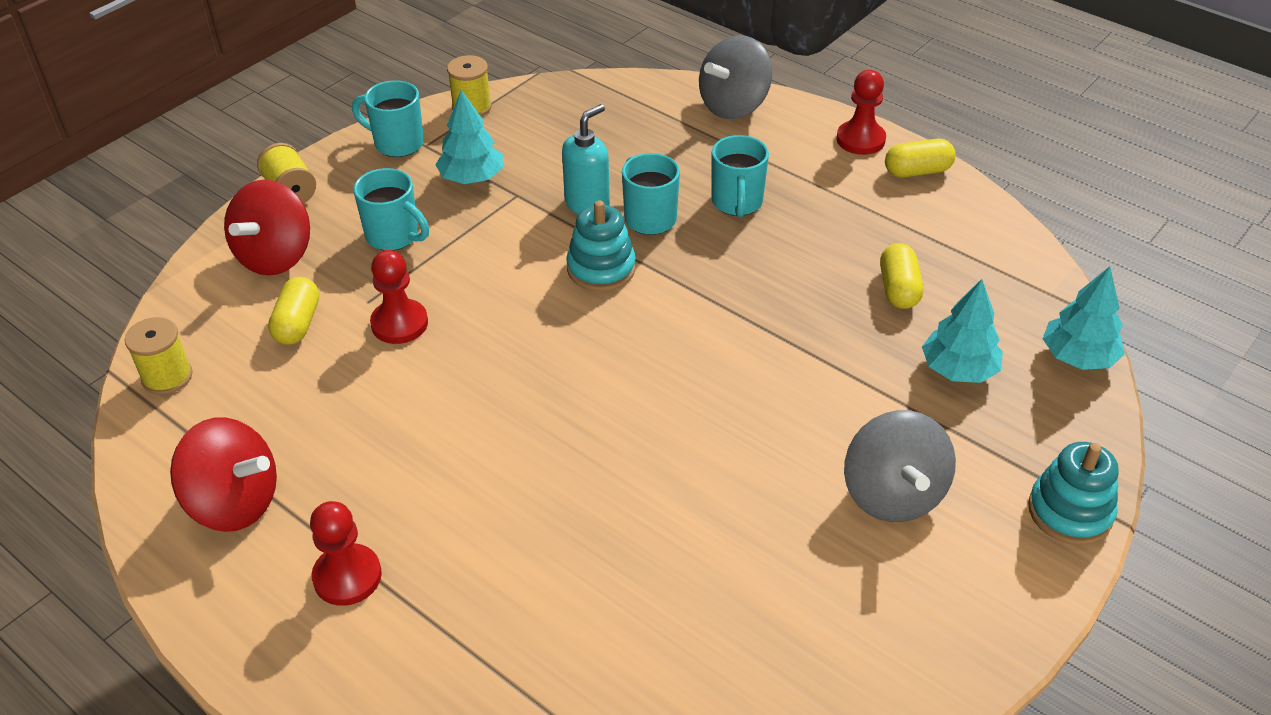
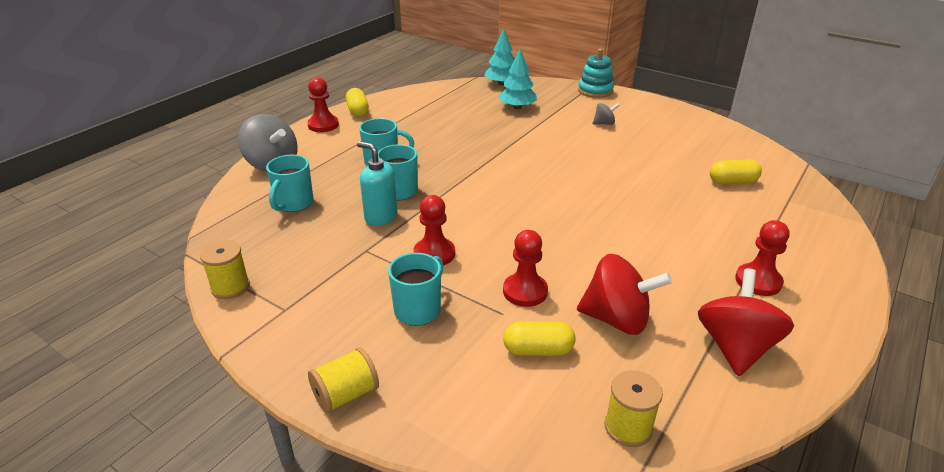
camera: 95 degrees left, 10 degrees down
red spinning top [224,180,310,276] -> red spinning top moved to [577,254,672,335]
turquoise mug [352,80,424,157] -> turquoise mug moved to [266,155,314,212]
turquoise tree [435,90,503,184] -> none
turquoise stacking toy [566,200,636,291] -> none
grey spinning top [844,410,956,522] -> grey spinning top [592,103,620,125], size x0.49
yellow capsule [880,243,923,309] -> yellow capsule moved to [710,160,762,184]
none -> red pawn [414,195,455,266]

